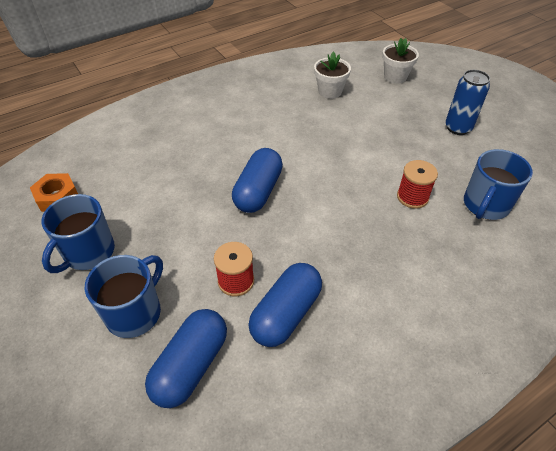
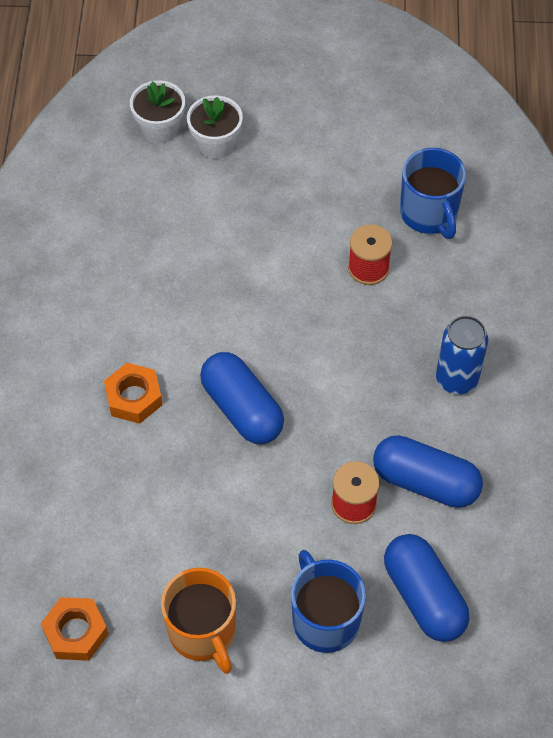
camera: 55 degrees left, 10 degrees up
blue mug [42,194,115,273] -> orange mug [161,568,236,674]
blue capsule [248,263,322,347] -> blue capsule turned 45 degrees counterclockwise [373,435,483,508]
white flower pot [314,51,351,99] -> white flower pot moved to [187,95,243,159]
blue can [445,70,490,135] -> blue can moved to [436,316,488,394]
none -> orange nut [104,363,162,424]

